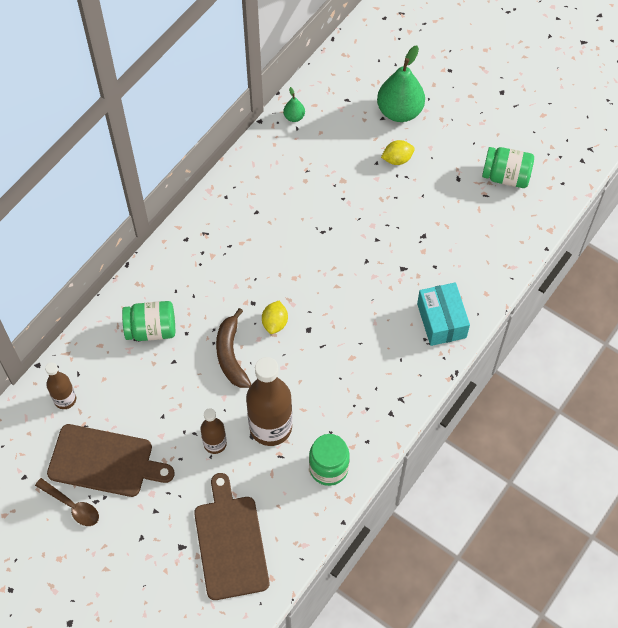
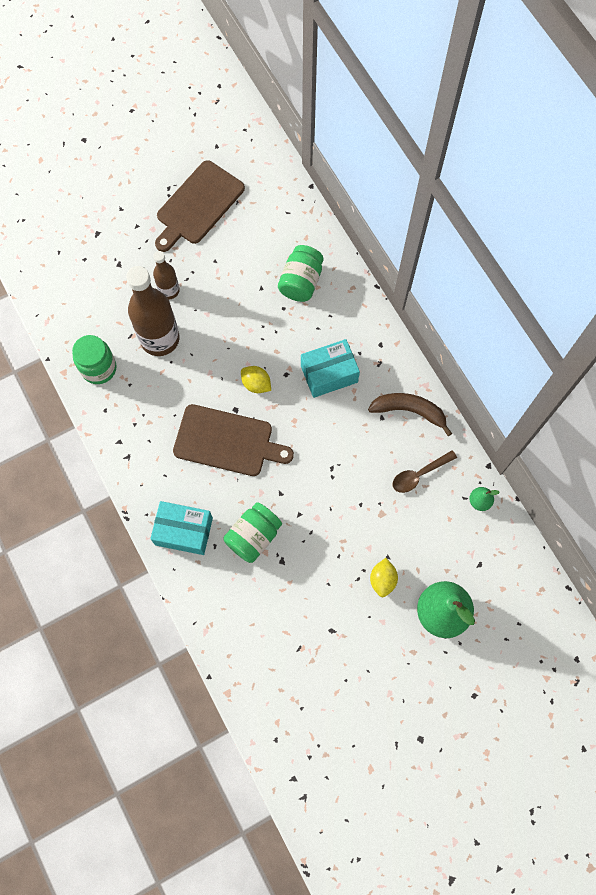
camera: 115 degrees right, 10 degrees up
brown spoon [35,478,99,526] -> brown spoon moved to [392,450,457,493]
brown bottle [45,362,76,409] -> none
brown cutting board [194,473,269,600] -> brown cutting board moved to [173,404,294,476]
brown banana [216,308,251,388] -> brown banana moved to [368,393,452,436]
green jar [482,147,534,188] -> green jar moved to [223,502,282,563]
none -> turquoise box [301,339,360,398]

